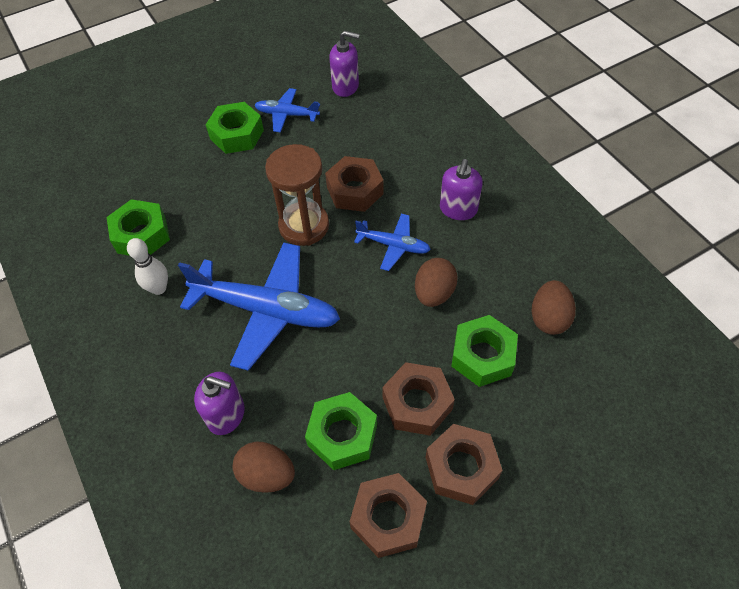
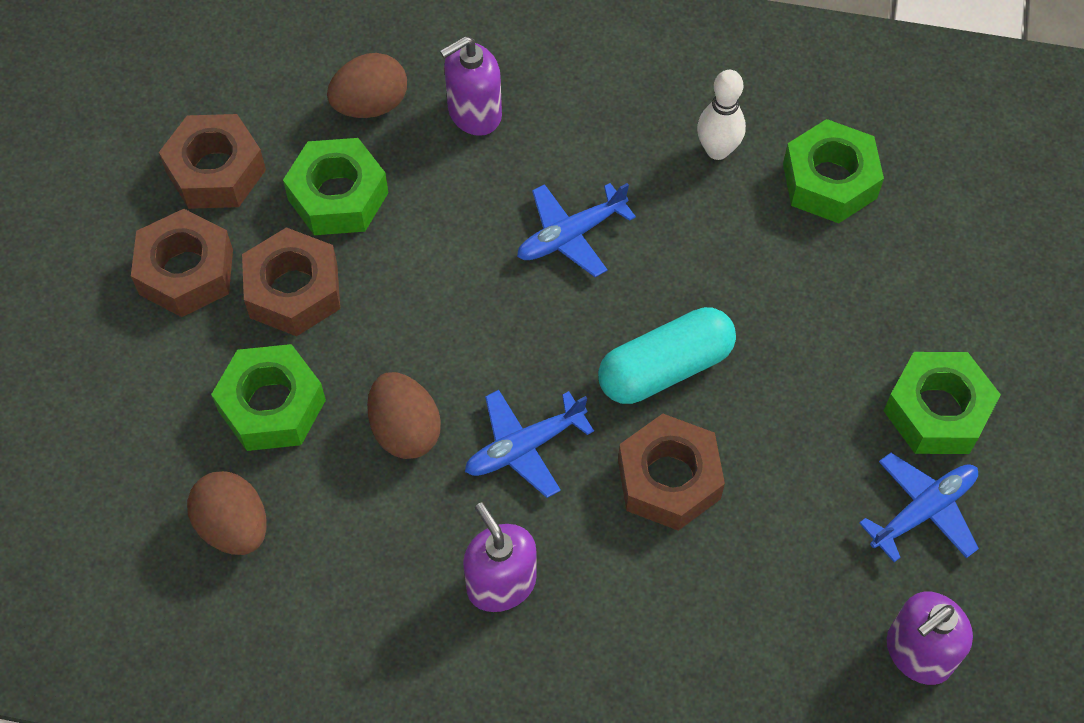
camera: 130 degrees right, 5 degrees up
blue plane [178,242,340,371] -> blue plane [517,183,636,277], size x0.51
brown hourglass [265,144,329,246] -> turquoise capsule [598,307,736,404]

